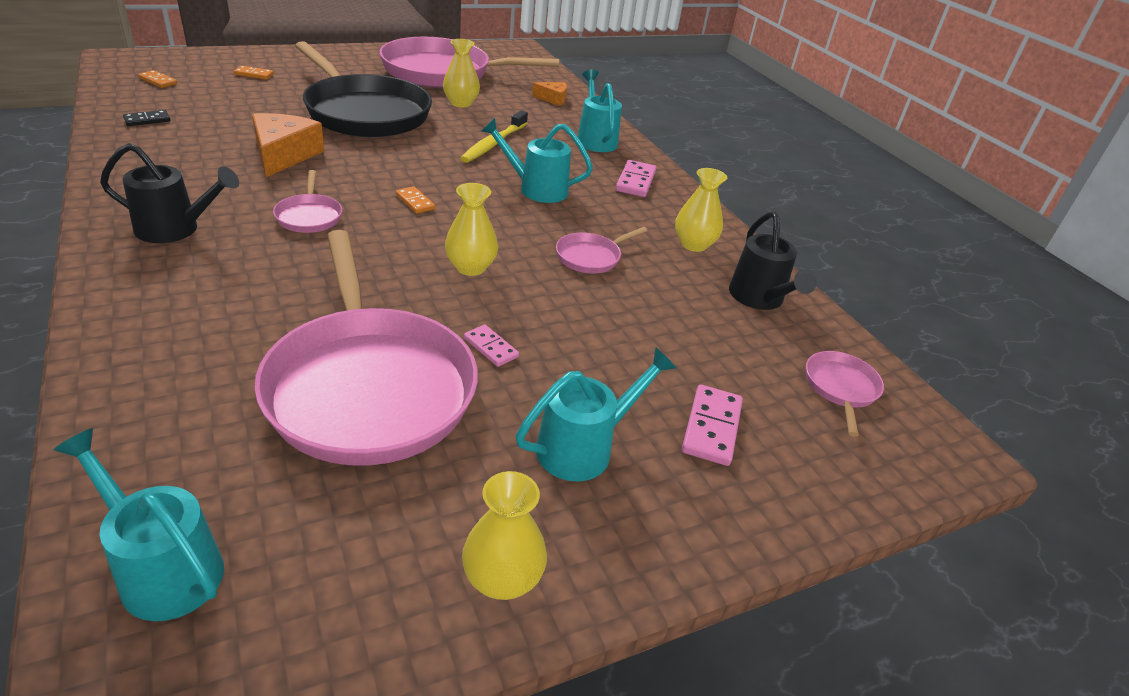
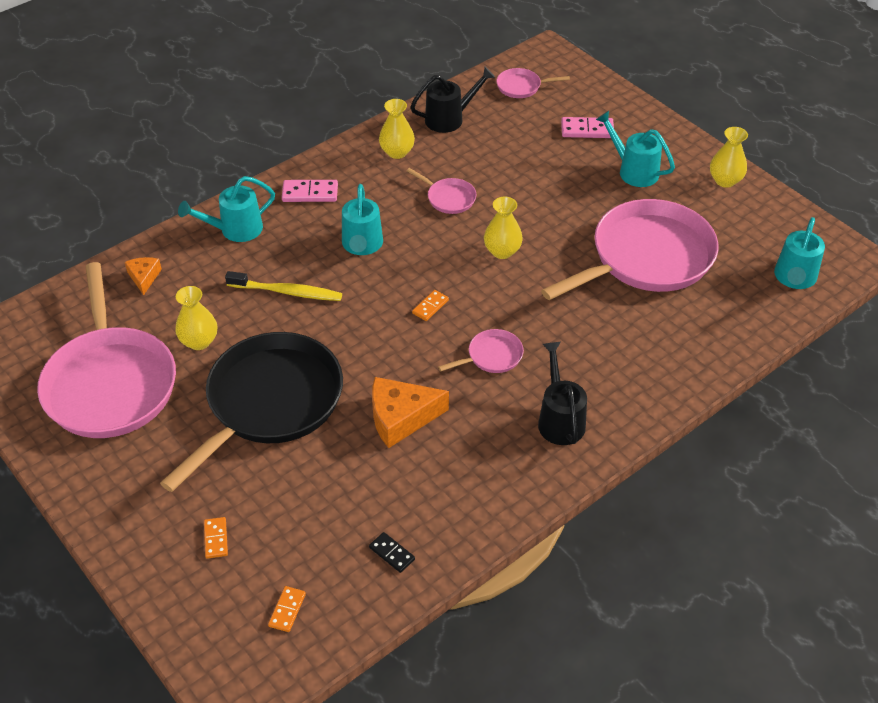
camera: 100 degrees left, 10 degrees up
pink domino [464,325,519,367] -> none

